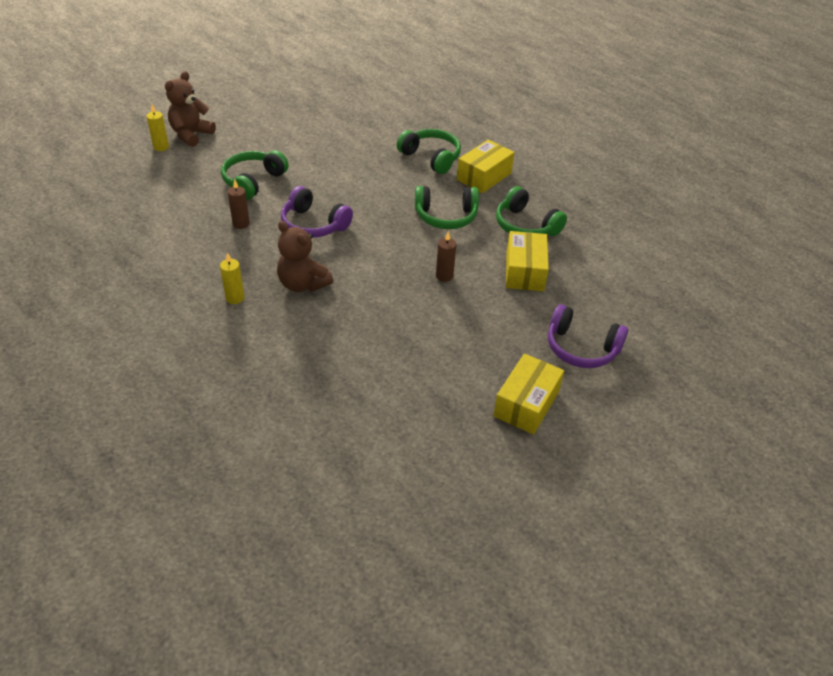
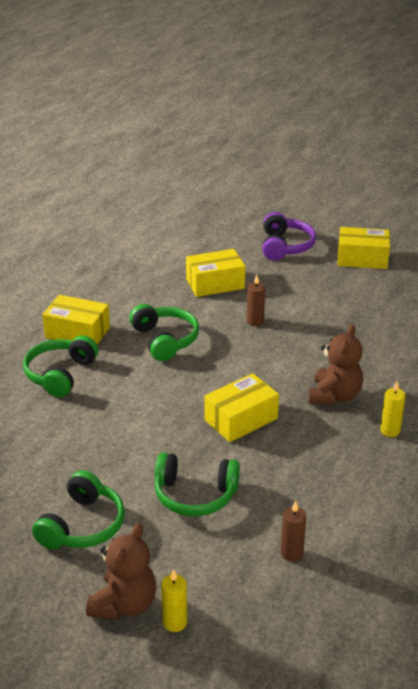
camera: 110 degrees left, 10 degrees down
brown teddy bear [165,71,216,147] -> brown teddy bear turned 75 degrees counterclockwise [86,523,156,620]
brown candle [228,179,250,229] -> brown candle moved to [281,501,306,562]
purple headphones [281,186,353,238] -> yellow box [205,373,279,442]
green headphones [496,186,567,236] -> green headphones moved to [32,470,125,550]

